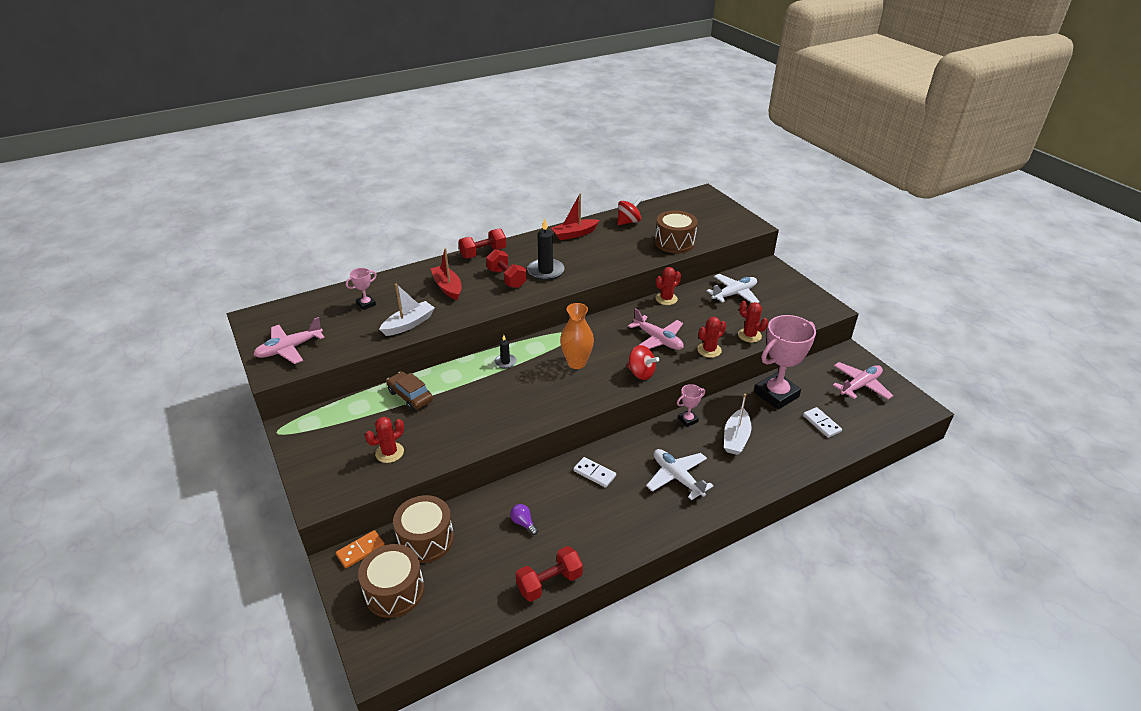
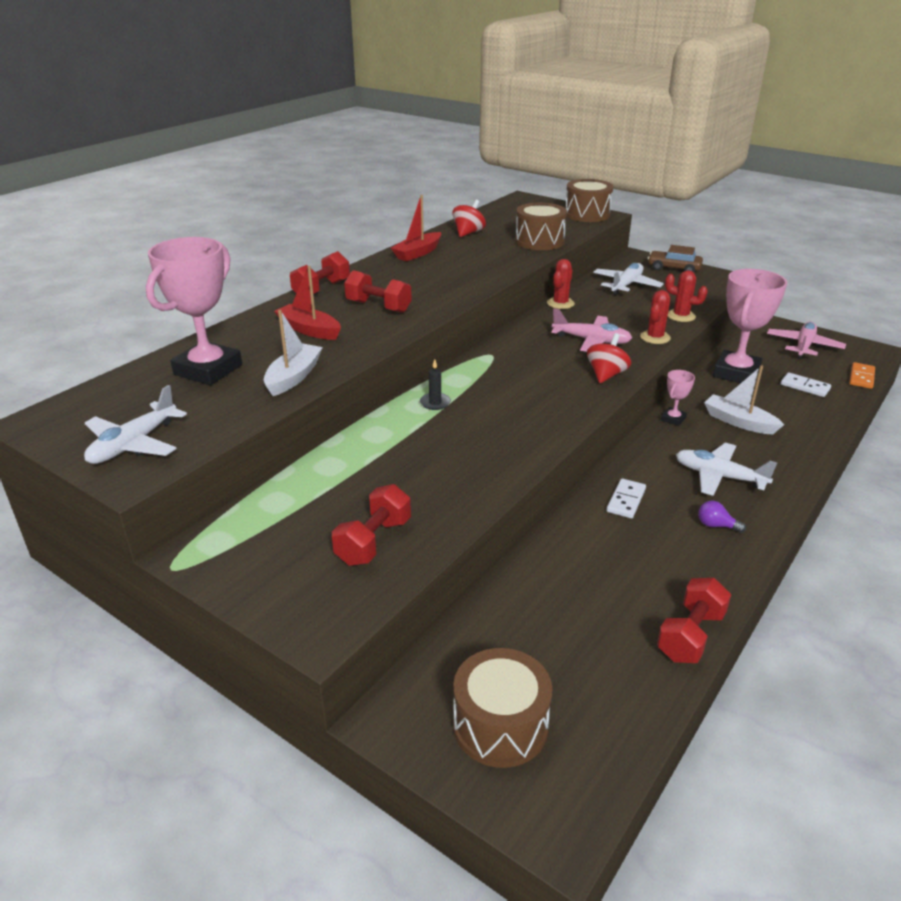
camera: 25 degrees left, 5 degrees down
pink plane [253,317,325,364] -> white plane [84,385,187,464]
orange domino [336,530,385,568] -> orange domino moved to [849,362,875,389]
pink trophy [346,268,377,310] -> pink trophy [146,237,242,385], size x2.22
red cactus [365,417,404,463] -> red dumbbell [332,484,411,566]
brown car [386,372,433,410] -> brown car moved to [648,245,703,272]
brown drum [393,495,454,563] -> brown drum moved to [566,179,613,222]
purple light bulb [510,504,538,535] -> purple light bulb moved to [698,500,746,533]
black candle [527,218,565,280] -> none
orange vase [560,303,594,369] -> none
white domino [573,457,616,488] -> white domino turned 75 degrees counterclockwise [607,478,646,518]
red spinning top [626,345,659,380] -> red spinning top turned 75 degrees counterclockwise [587,333,631,383]
white boat [724,394,752,455] -> white boat turned 135 degrees clockwise [704,365,784,434]

